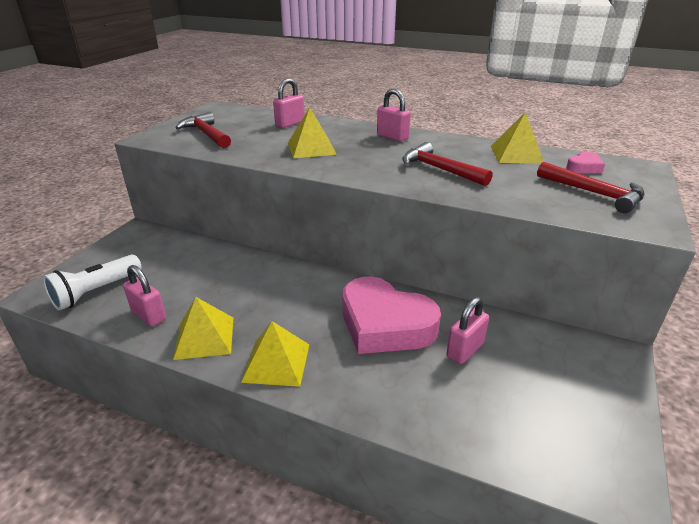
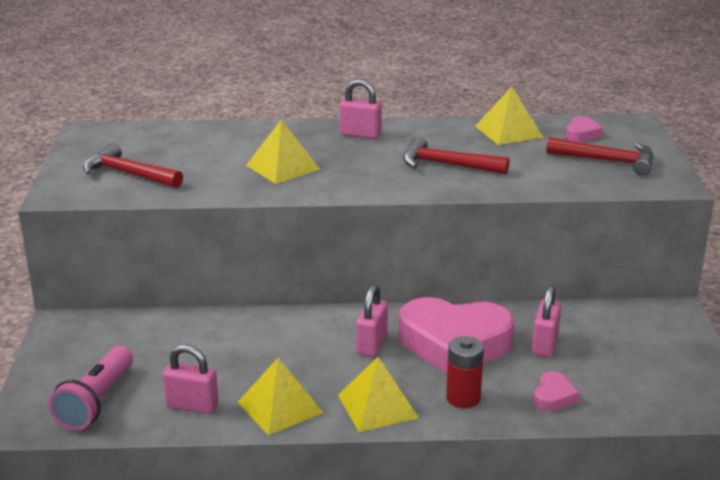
camera: 25 degrees left, 5 degrees down
white flashlight [43,255,142,310] -> pink flashlight [48,346,133,430]
pink padlock [273,78,305,128] -> pink padlock moved to [356,285,388,357]
none -> red battery [446,336,484,408]
none -> pink heart [534,371,579,412]

